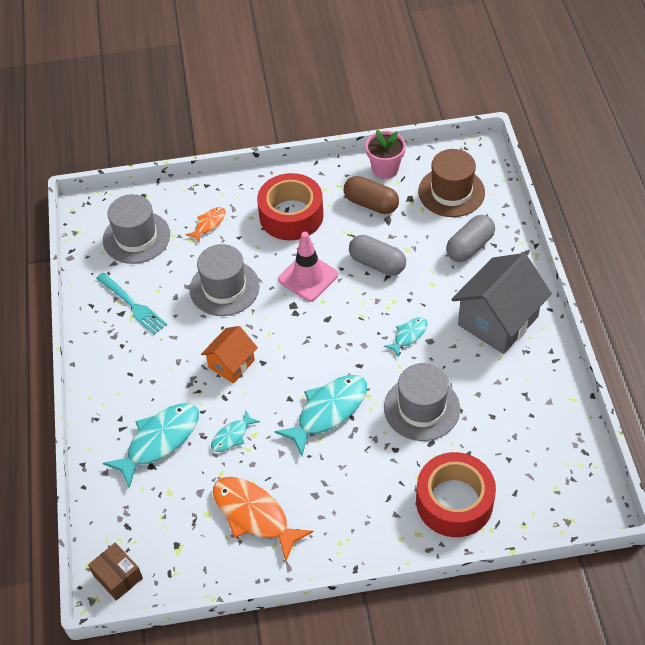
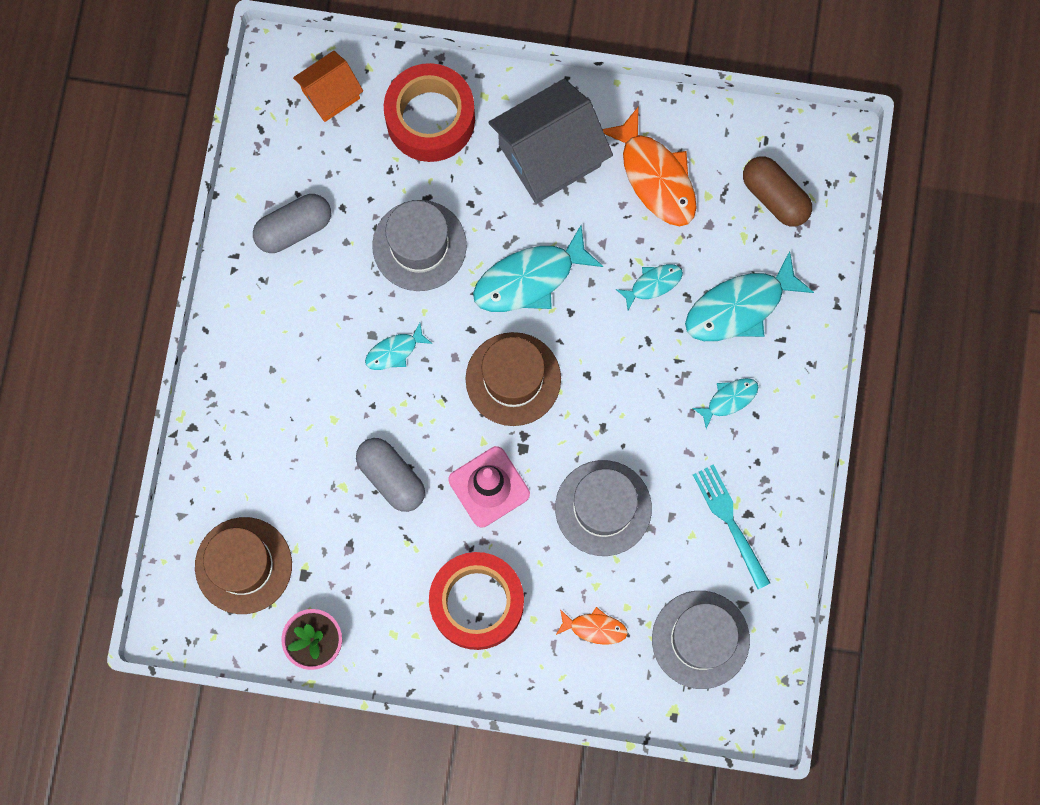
camera: 165 degrees left, 25 degrees up
brown box [88,543,143,601] -> none
orange fish [185,207,226,243] -> orange fish turned 135 degrees counterclockwise [556,607,628,645]
orange house [201,326,258,383] -> orange house moved to [293,51,363,122]
brown capsule [344,176,399,214] -> brown capsule moved to [743,156,812,227]
grey capsule [446,215,495,262] -> grey capsule moved to [253,194,331,253]
grey house [452,253,552,354] -> grey house moved to [488,79,613,204]
none -> brown hat [465,332,561,426]
none -> turquoise fish [693,378,758,429]

